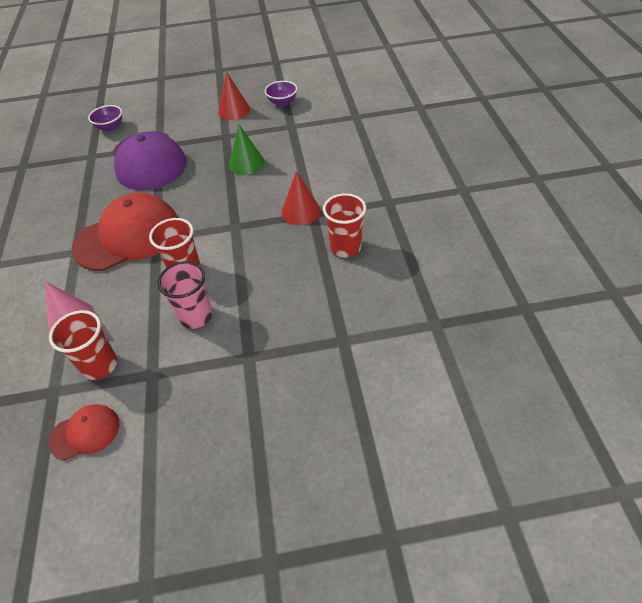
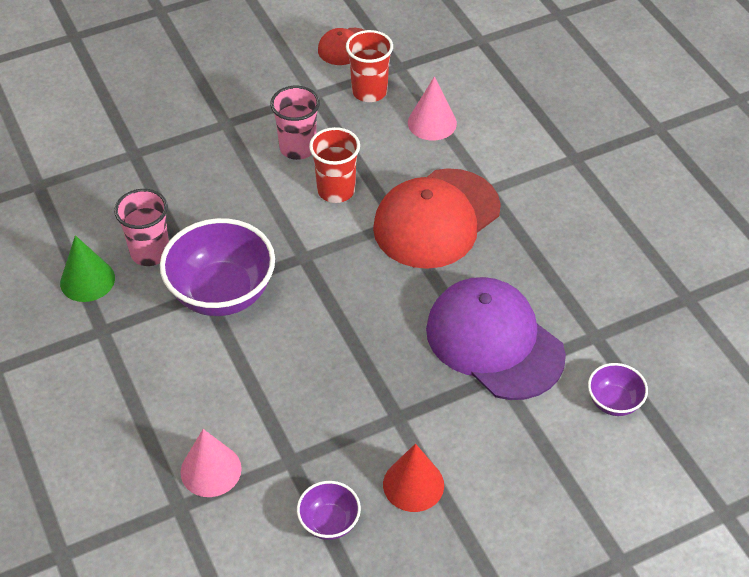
camera: 160 degrees right, 0 degrees up
green cone [229,124,265,175] -> green cone moved to [60,235,115,302]
red cone [281,171,321,225] -> purple bowl [160,218,275,316]
red cup [323,193,366,257] -> pink cup [114,189,169,266]
none -> pink cone [180,429,242,497]

